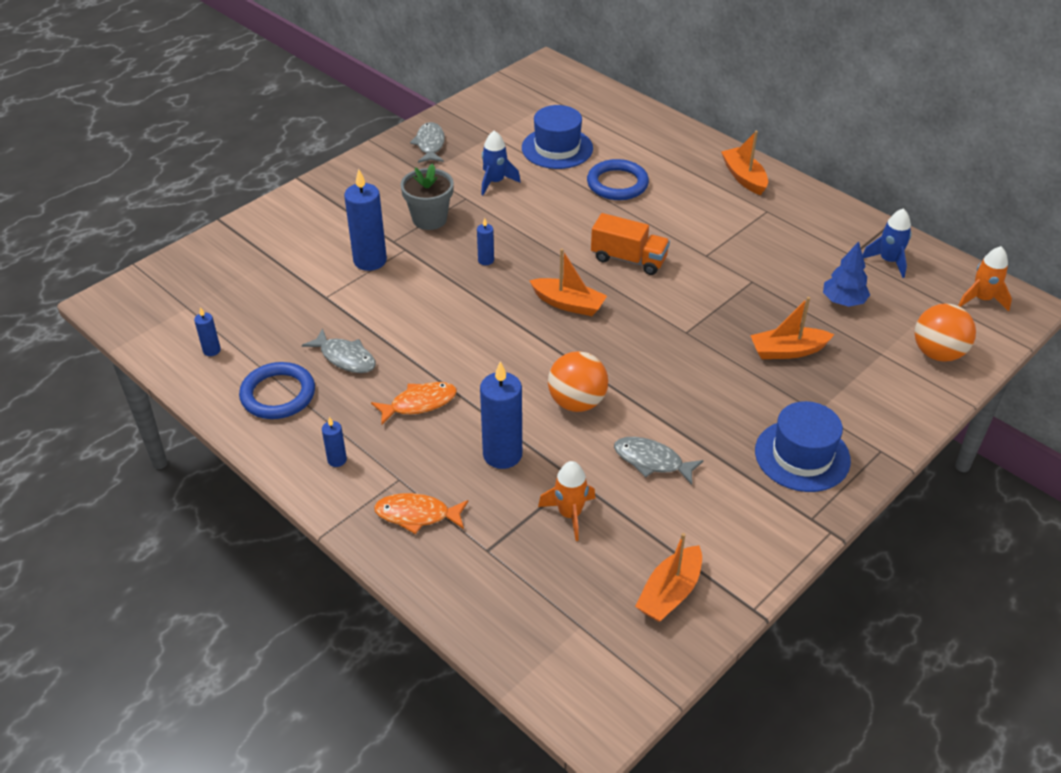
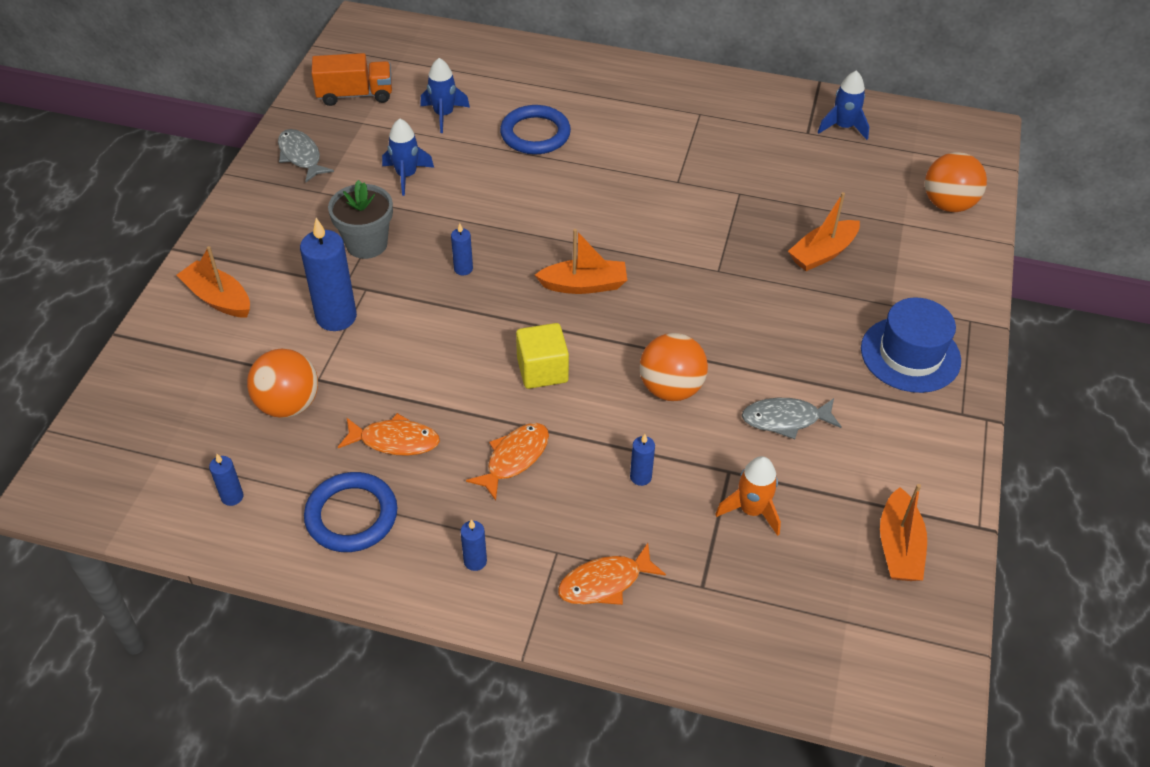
camera: 30 degrees left, 5 degrees up
grey fish [302,328,376,373] -> orange fish [338,413,440,456]
blue candle [480,361,522,469] -> blue candle [630,434,655,486], size x0.49
blue hat [522,105,593,169] -> blue rocket [420,58,470,133]
orange truck [591,213,670,275] -> orange truck moved to [311,53,392,106]
orange boat [721,131,768,195] -> orange boat moved to [177,246,250,318]
blue tree [823,241,870,307] -> none
orange rocket [958,246,1012,312] -> none
none -> orange ball [247,349,318,418]
none -> yellow cube [516,323,569,389]

